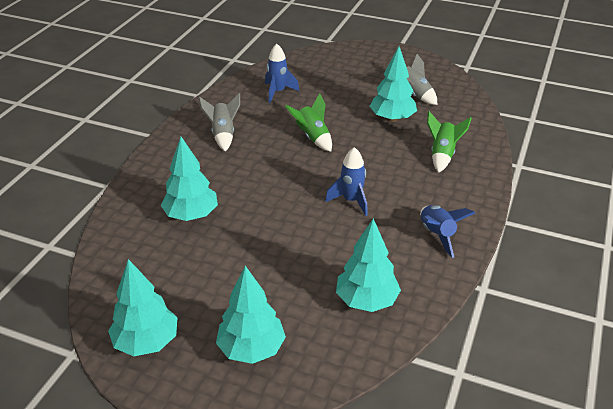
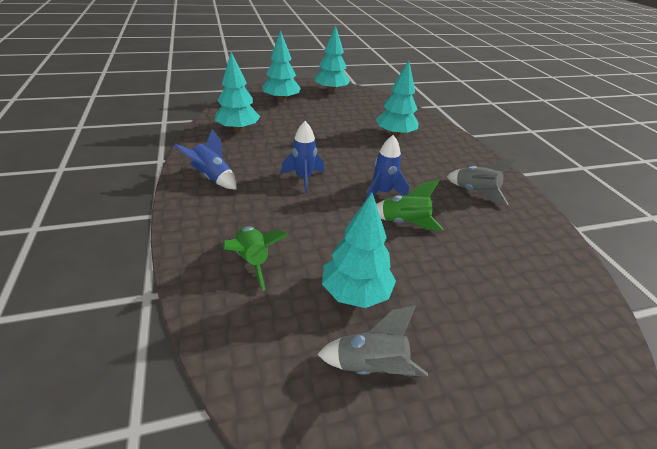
camera: 140 degrees right, 0 degrees up
blue rocket [265,44,299,103] -> blue rocket moved to [366,135,409,200]

